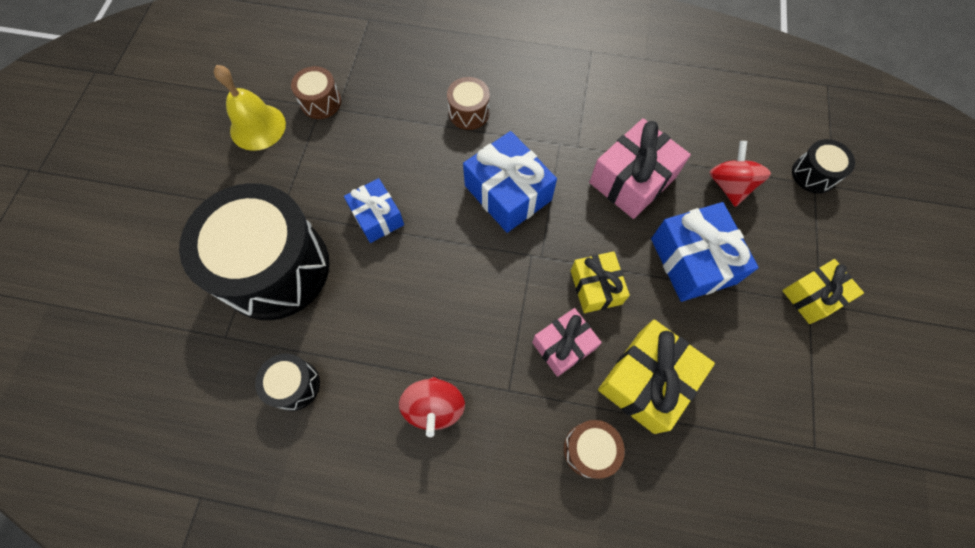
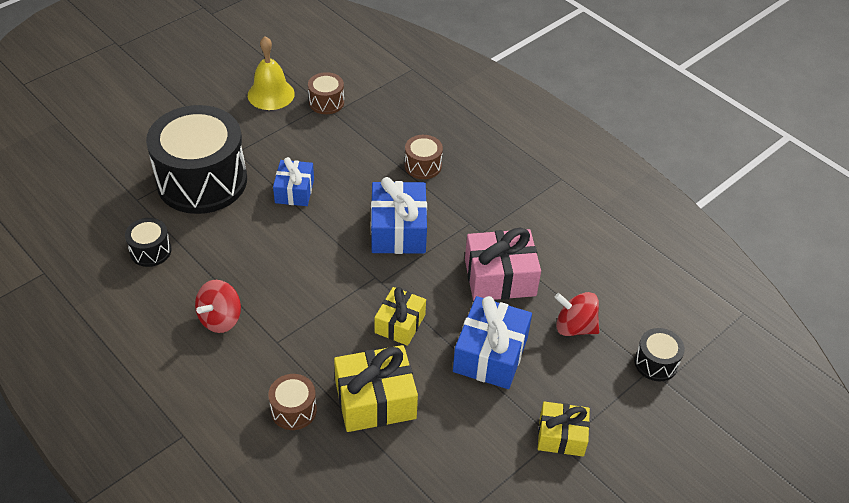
camera: 35 degrees right, 20 degrees down
pink gift [532,308,602,377] -> none
red spinning top [709,141,771,207] -> red spinning top turned 105 degrees counterclockwise [555,292,599,336]

